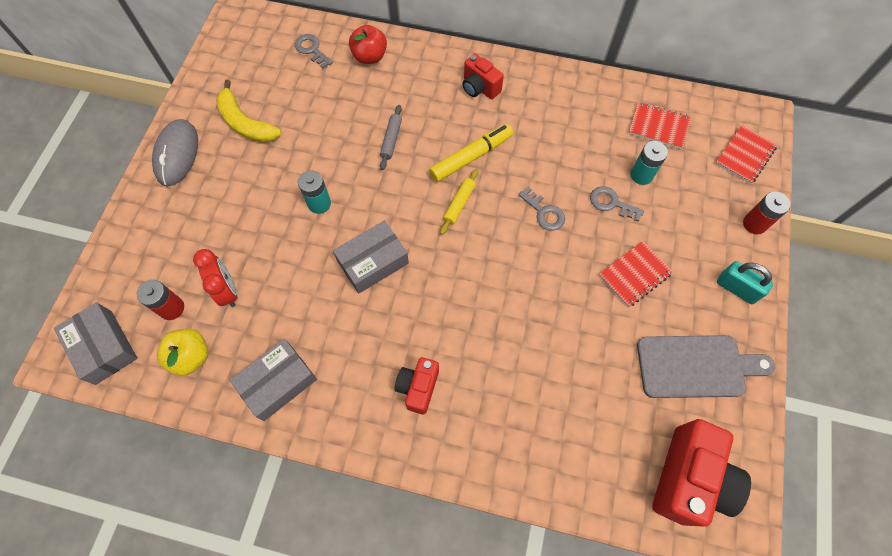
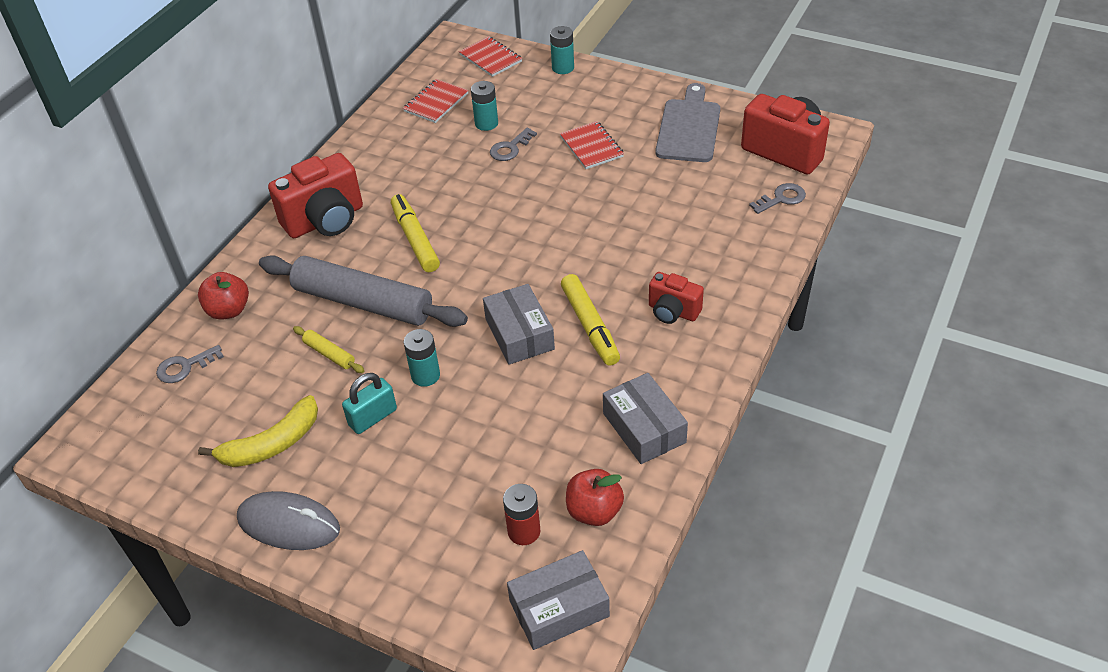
camera: 75 degrees left, 20 degrees down
yellow apple [157,328,208,376] -> red apple [566,469,624,526]
red clock [193,249,237,307] -> none
grey rolling pin [380,105,402,170] -> grey rolling pin [259,255,468,327], size x2.46
yellow rolling pin [440,169,478,235] -> yellow rolling pin moved to [293,326,364,373]
red camera [462,54,504,99] -> red camera [268,153,363,238], size x1.75
grey key [518,187,565,231] -> grey key moved to [749,183,806,214]
turquoise padlock [717,261,773,304] -> turquoise padlock moved to [342,373,397,434]
red battery [743,192,791,234] -> turquoise battery [550,26,574,74]
none -> yellow marker [561,274,620,366]

